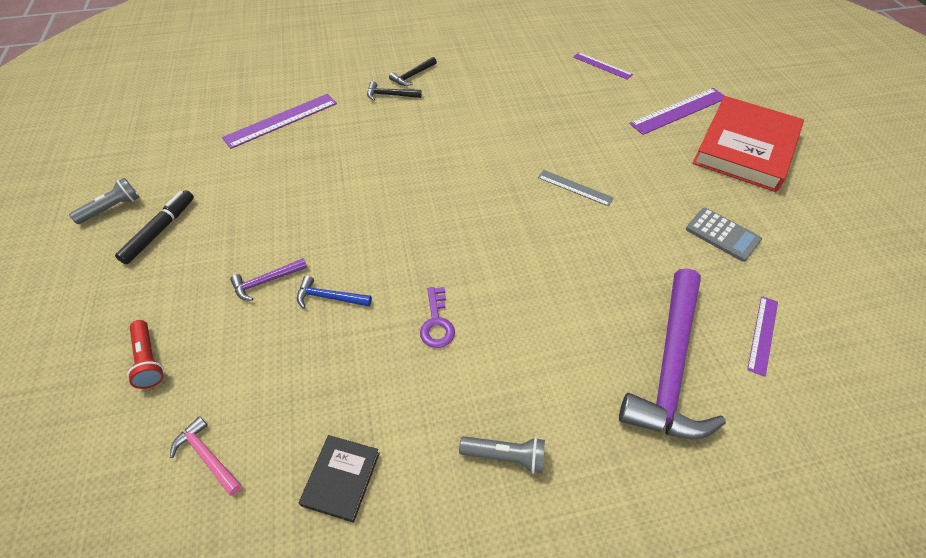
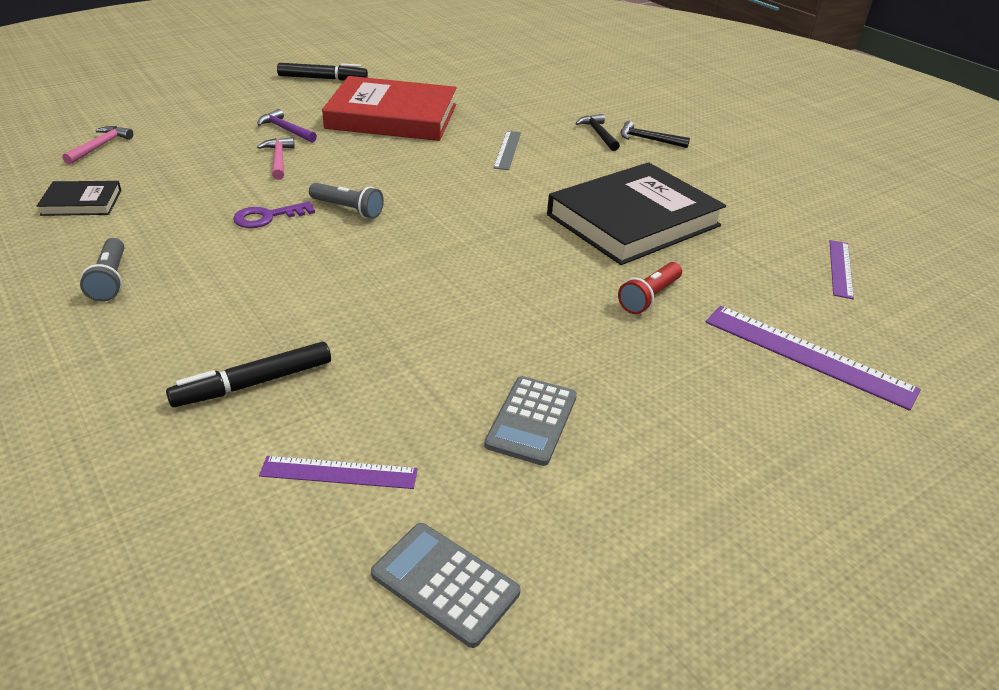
camera: 65 degrees right, 15 degrees down
grey flashlight [69,178,139,224] -> grey flashlight moved to [309,183,384,219]
red flashlight [127,320,164,389] -> red flashlight moved to [618,262,682,314]
purple ruler [222,94,337,149] -> none
blue hammer [297,275,372,309] -> pink hammer [257,137,295,180]
grey ruler [538,170,614,206] -> grey ruler moved to [493,131,521,170]
purple hammer [619,268,726,439] -> black marker [166,342,331,407]
red book [693,96,804,192] -> red book moved to [322,76,456,141]
none -> grey calculator [371,523,520,648]
none -> black book [547,162,726,265]

